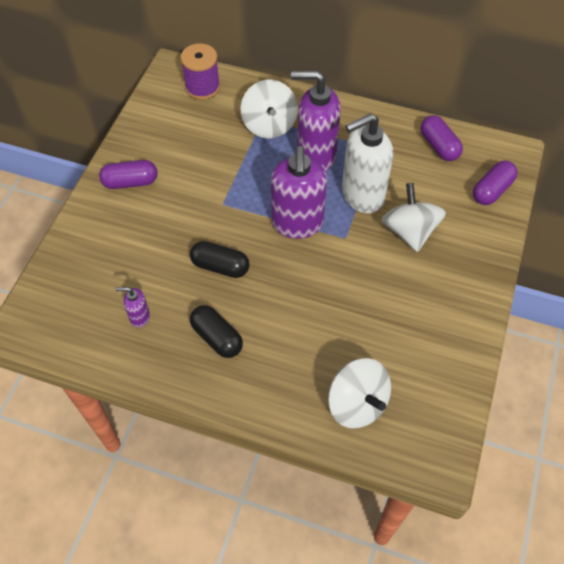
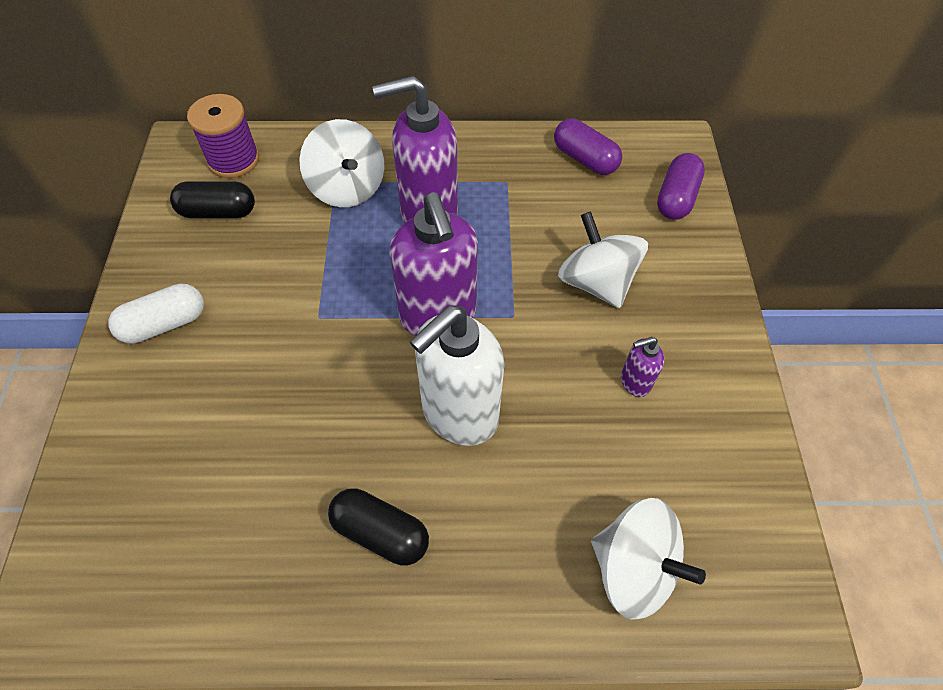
camera: 20 degrees left, 0 degrees up
purple capsule [99,160,157,189] -> white capsule [108,283,204,344]
purple soap dispenser [115,287,150,328] -> purple soap dispenser moved to [621,337,664,397]
black capsule [190,241,250,278] -> black capsule moved to [170,181,255,218]
white soap dispenser [342,113,394,213] -> white soap dispenser moved to [410,306,505,446]

